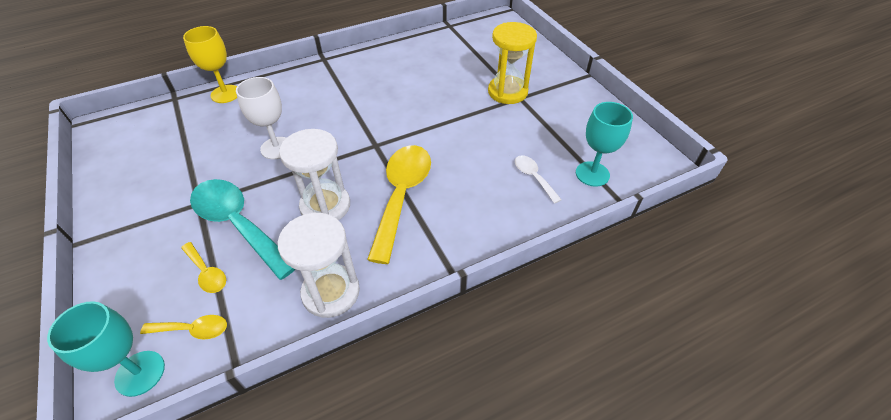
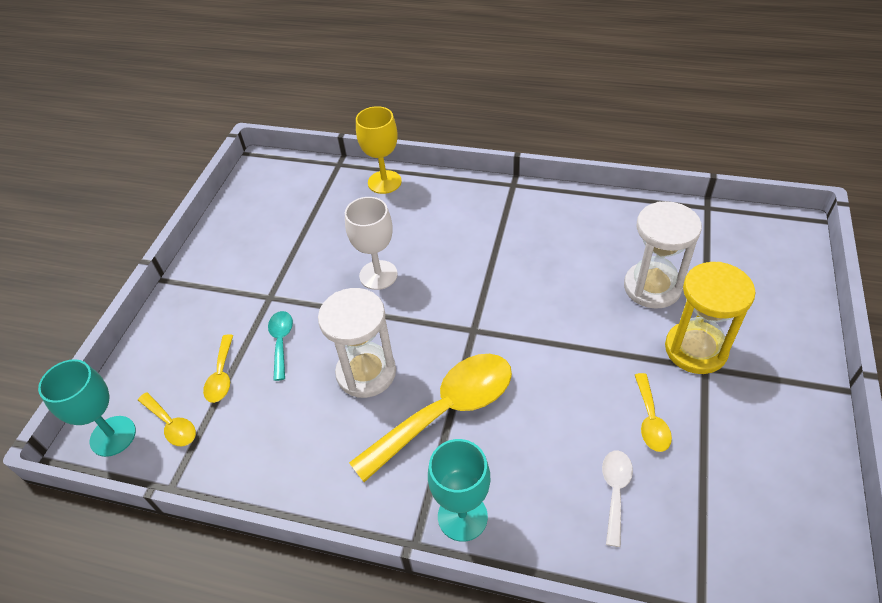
camera: 45 degrees right, 0 degrees up
turquoise spoon [190,179,296,280] -> turquoise spoon [268,311,293,381], size x0.48
white hourglass [278,213,360,318] -> white hourglass moved to [624,201,702,309]
turquoise goblet [576,102,633,187] -> turquoise goblet moved to [428,439,490,542]
none -> yellow spoon [635,373,672,452]

